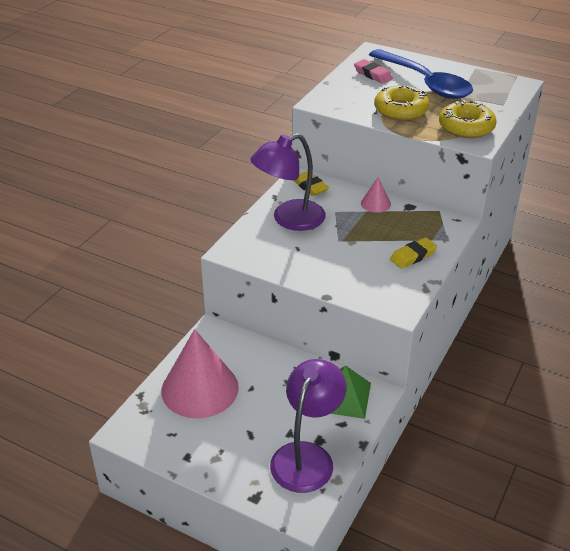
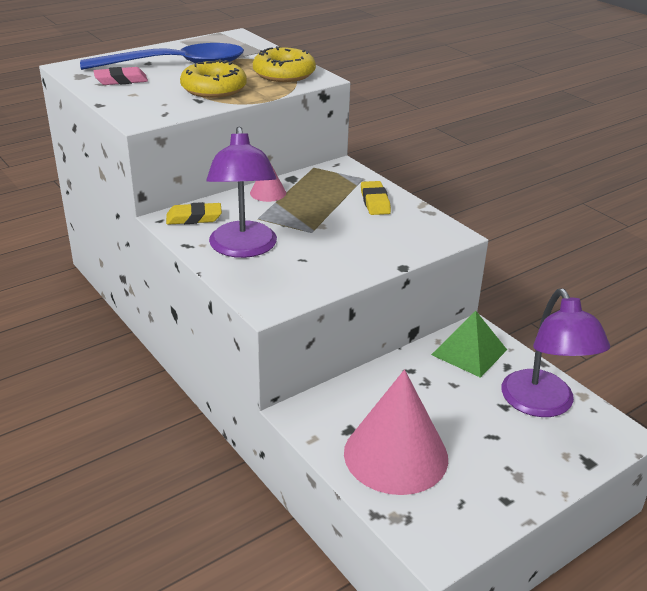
camera: 65 degrees left, 5 degrees down
purple lamp [270,359,347,493] -> purple lamp turned 150 degrees counterclockwise [501,288,610,417]

